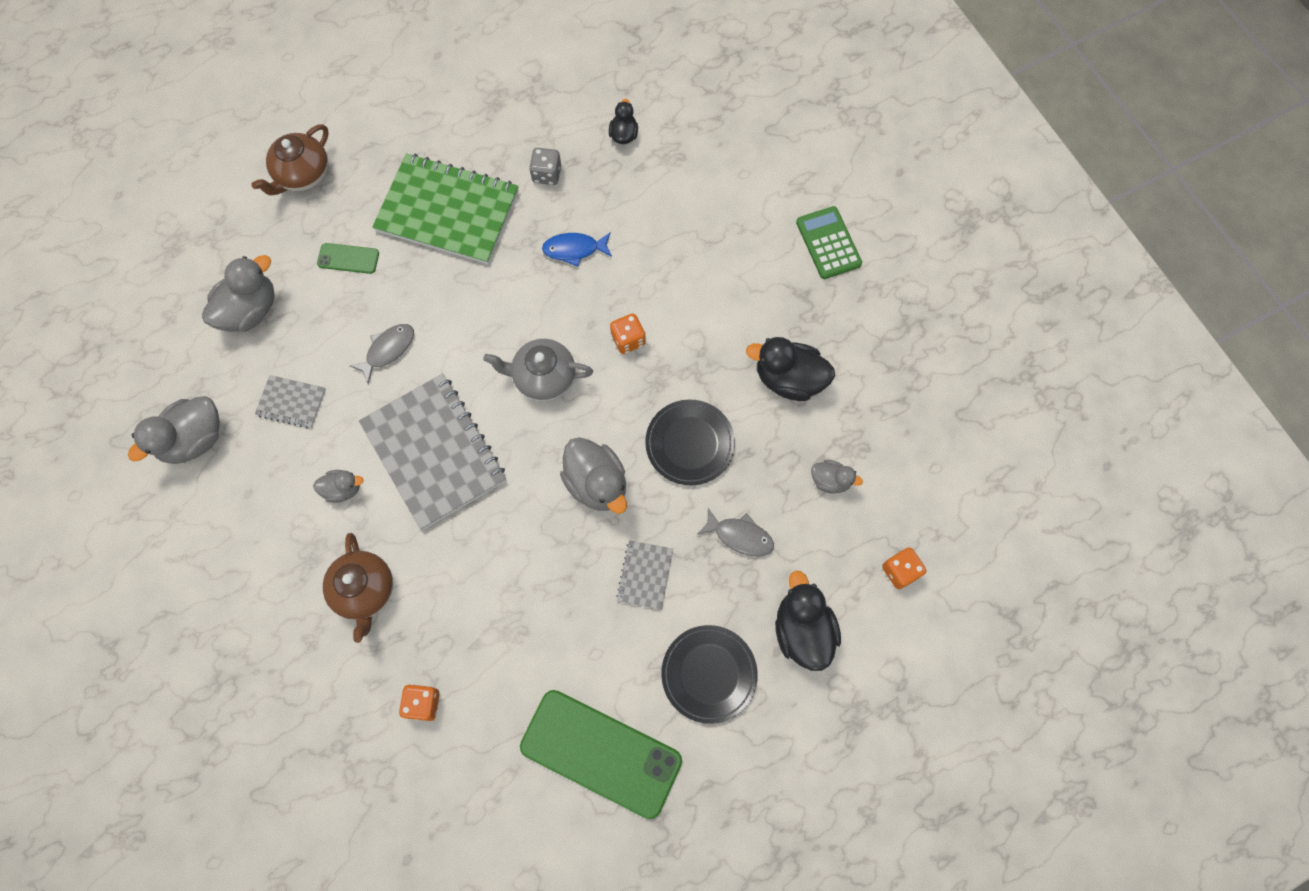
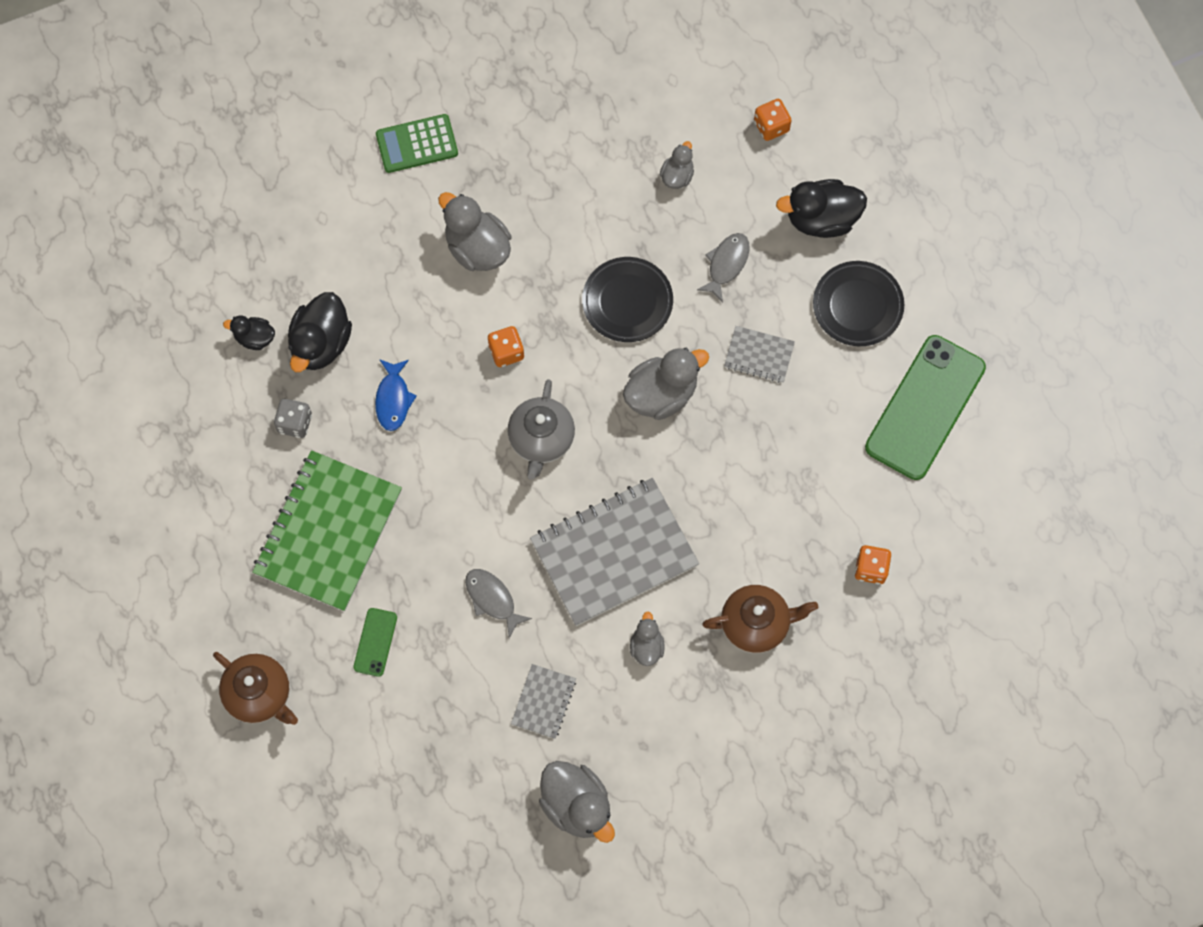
camera: 85 degrees left, 0 degrees up
grey duck [202,255,275,332] -> grey duck moved to [438,192,511,271]
black duck [746,337,835,401] -> black duck moved to [288,292,352,372]

